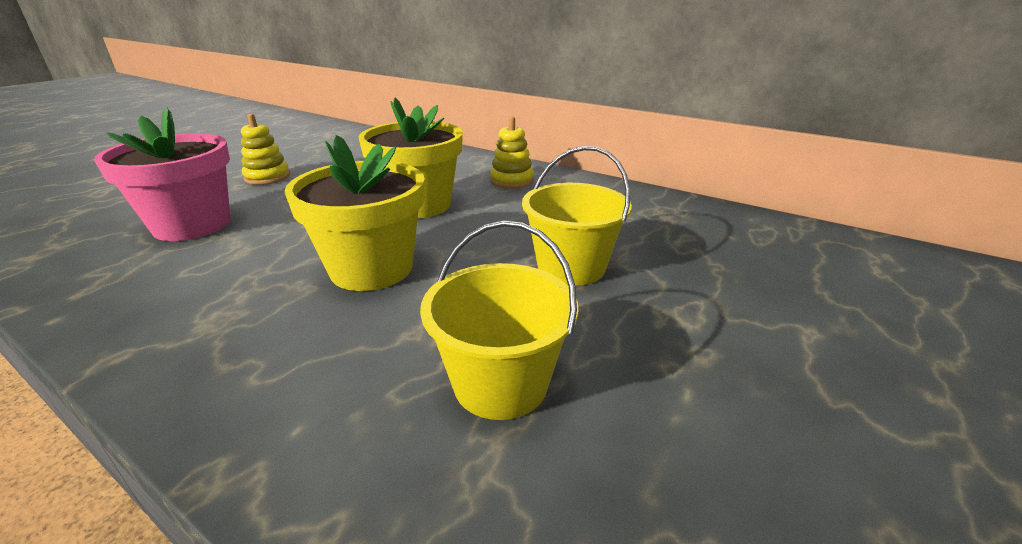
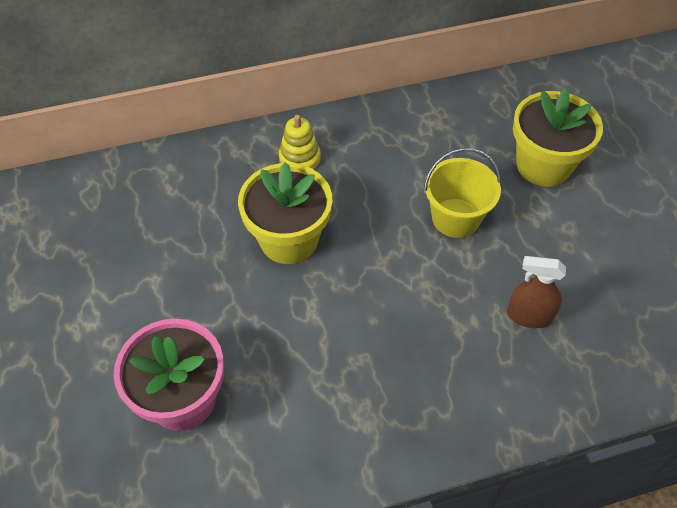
camera: 50 degrees left, 25 degrees up
yellow stacking toy [241,114,290,185] -> none
yellow flower pot [285,135,425,291] -> yellow flower pot moved to [513,89,603,187]
yellow bucket [420,221,578,420] -> brown spray bottle [507,256,566,328]

